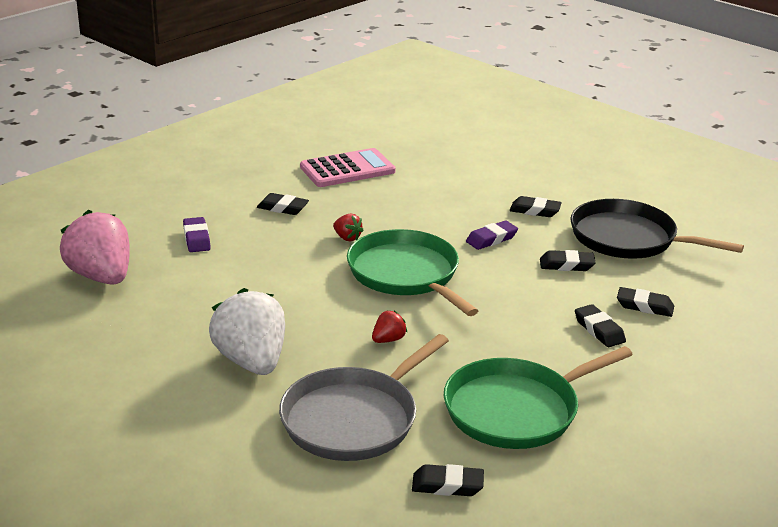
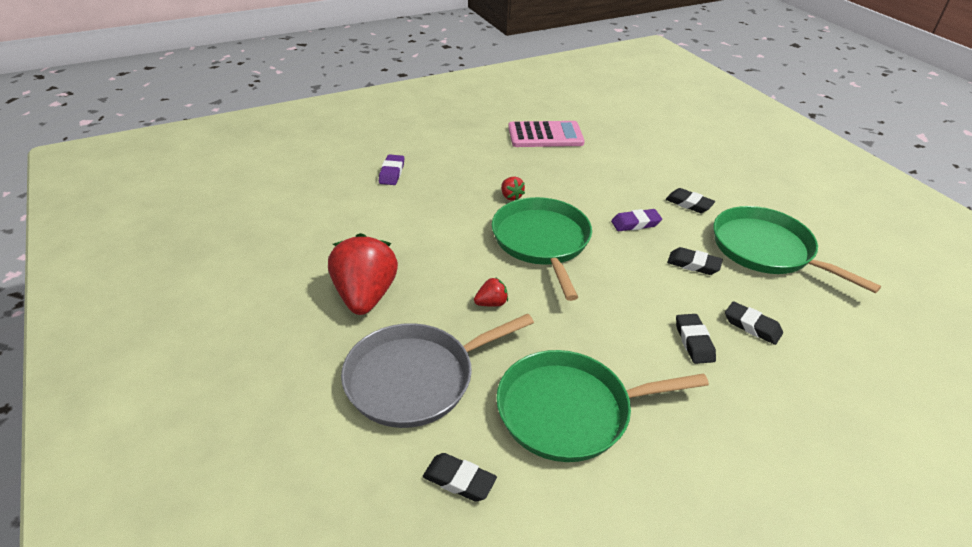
camera: 20 degrees right, 10 degrees up
pink strawberry [60,210,130,285] -> none
white strawberry [209,288,285,375] -> red strawberry [328,233,398,315]
black eraser [257,193,309,215] -> none
black pan [570,199,744,259] -> green pan [713,206,881,293]

